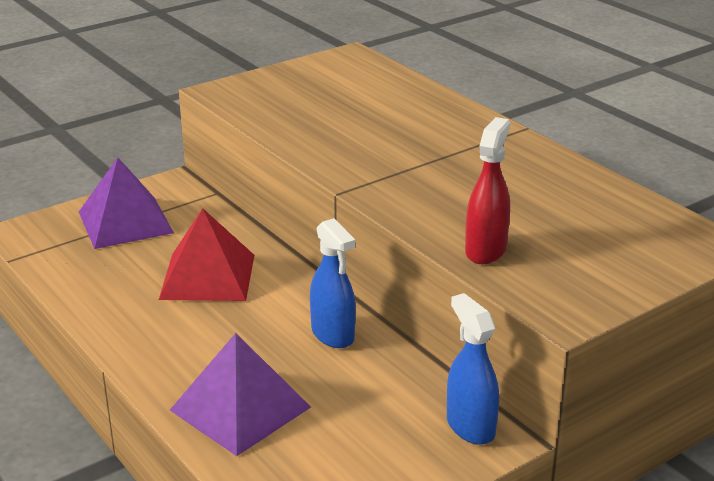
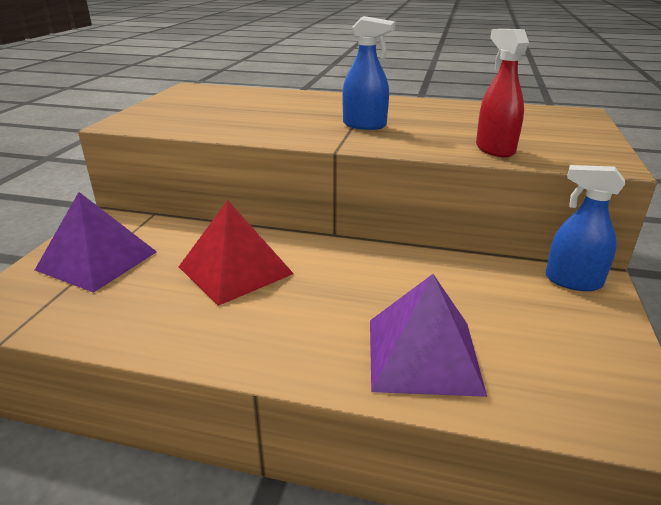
camera: 40 degrees left, 0 degrees up
blue spray bottle [310,218,356,348] -> blue spray bottle moved to [343,16,396,130]

